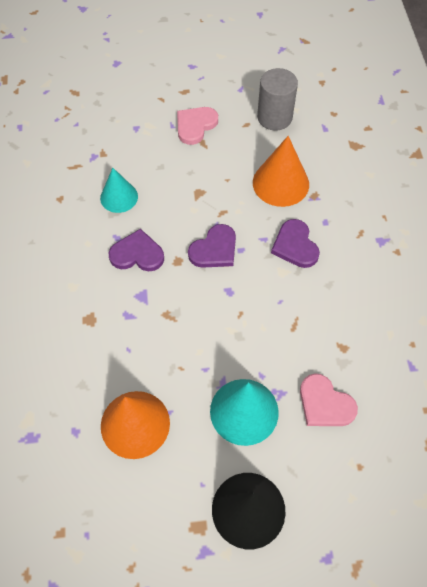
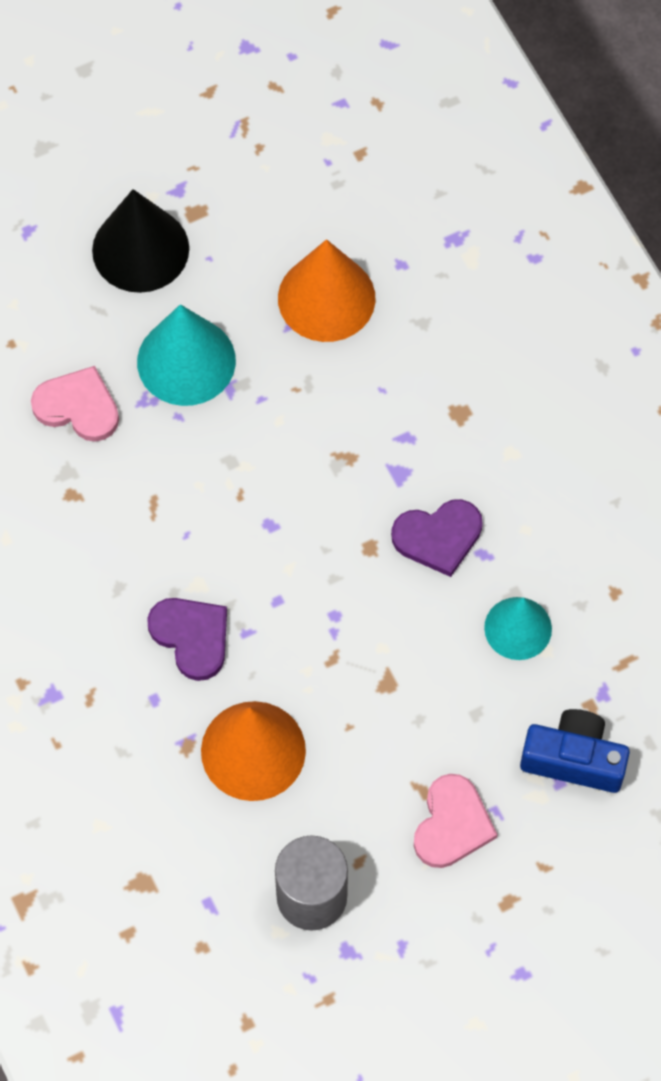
camera: 160 degrees right, 5 degrees up
purple heart [188,224,236,268] -> none
none -> blue camera [520,709,630,793]

